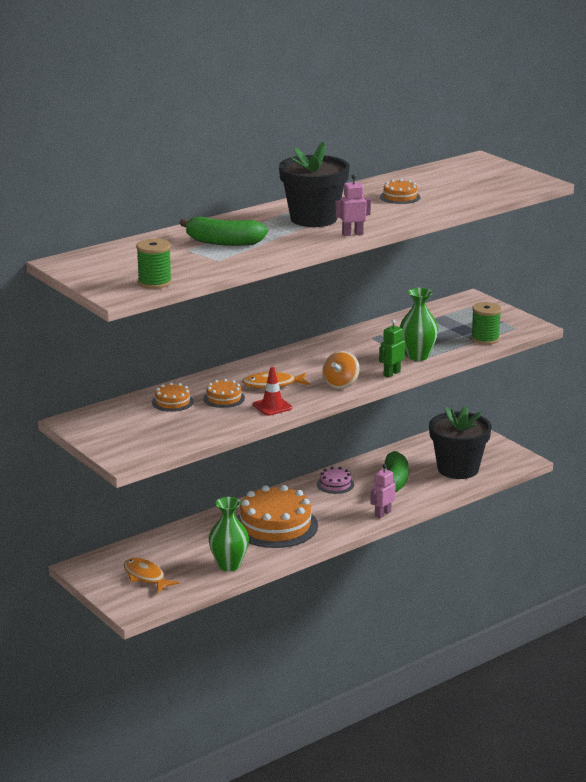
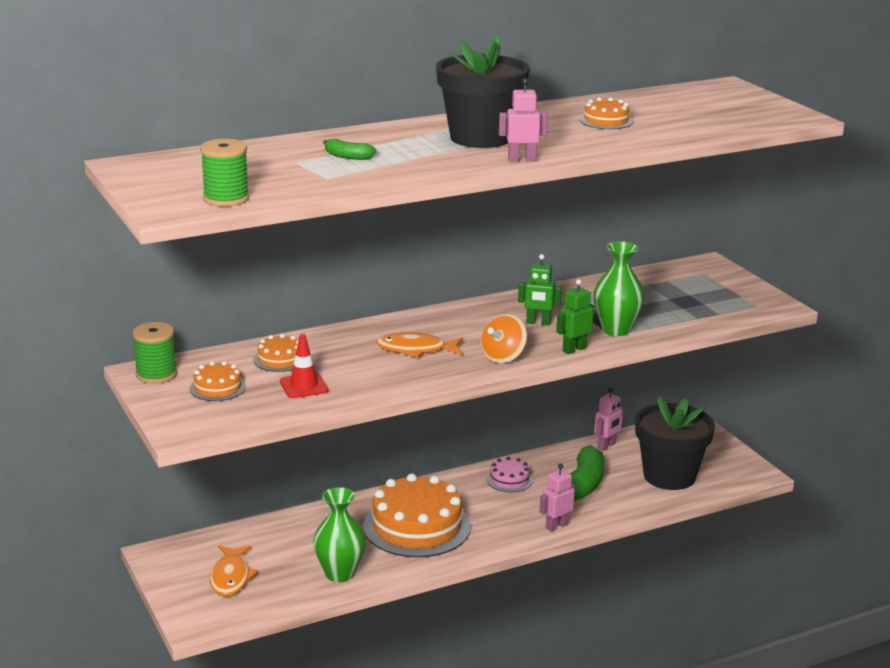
camera: 10 degrees right, 0 degrees up
orange fish [124,558,179,593] -> orange fish turned 150 degrees counterclockwise [210,546,258,596]
green banana [180,217,268,246] -> green banana [323,139,377,160], size x0.50
orange cake [203,379,245,408] -> orange cake moved to [189,361,246,401]
red traffic cone [253,367,293,416] -> red traffic cone moved to [280,334,328,398]
green spool [471,302,501,345] -> green spool moved to [132,322,177,384]
none -> green robot [518,254,562,325]
none -> pink robot [594,388,624,451]

